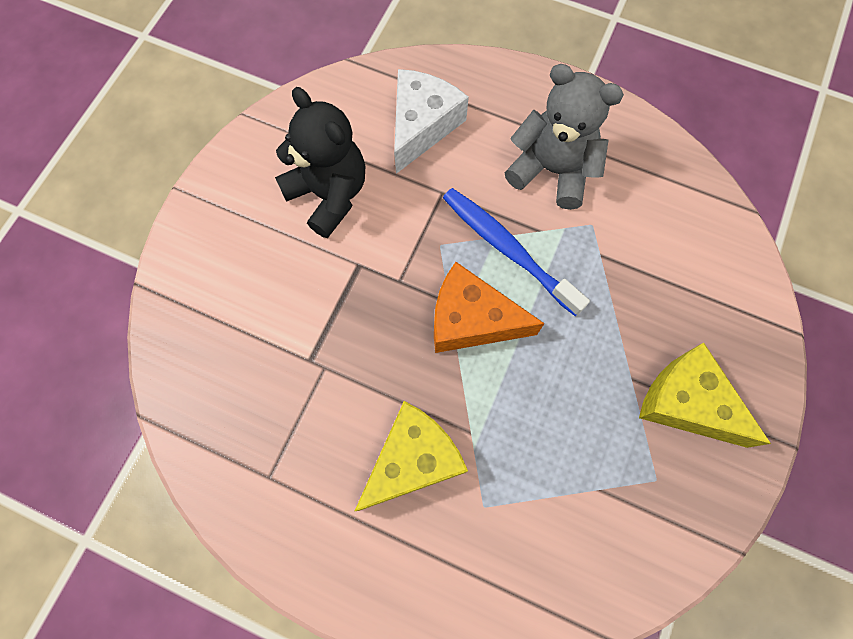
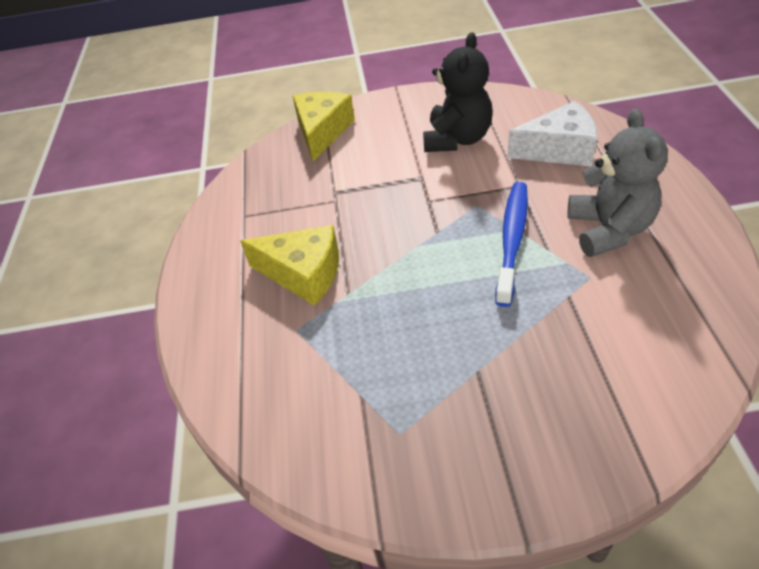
camera: 65 degrees right, 25 degrees down
orange cheese [434,262,545,353] -> none
yellow cheese [639,343,771,448] -> yellow cheese moved to [293,92,355,161]

